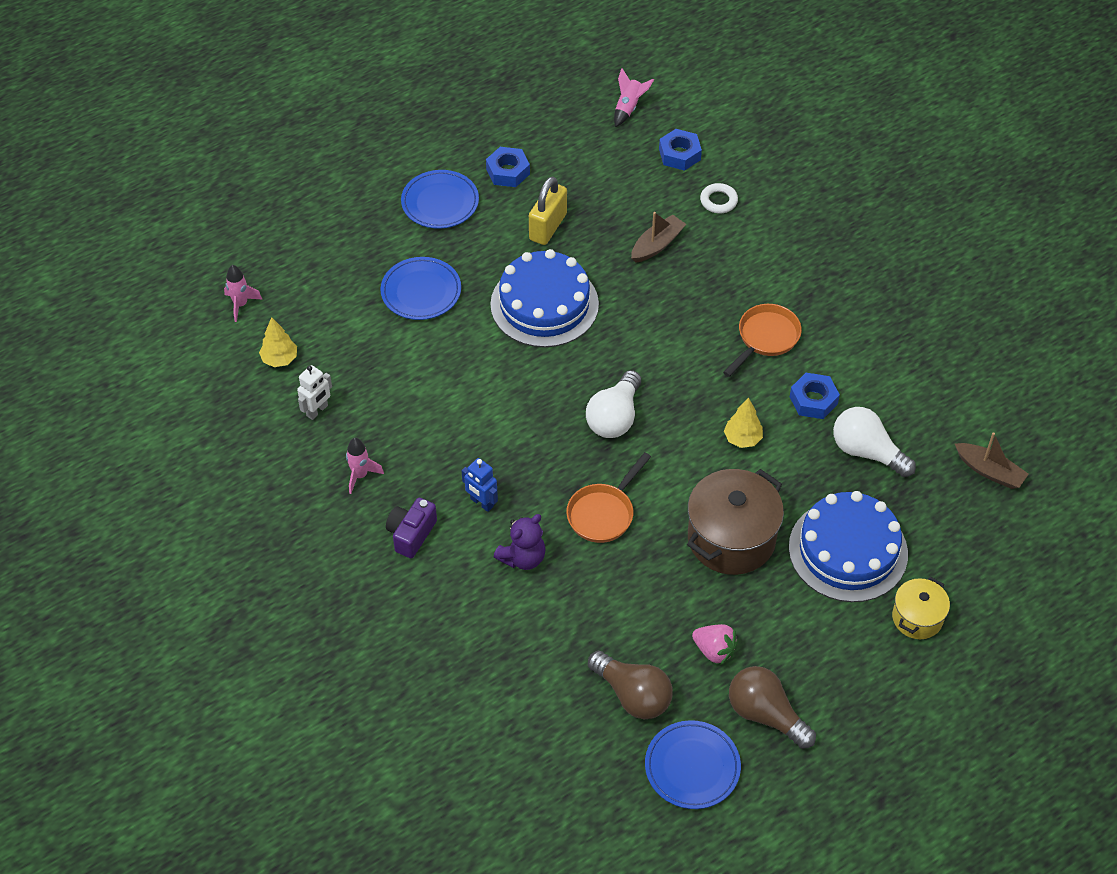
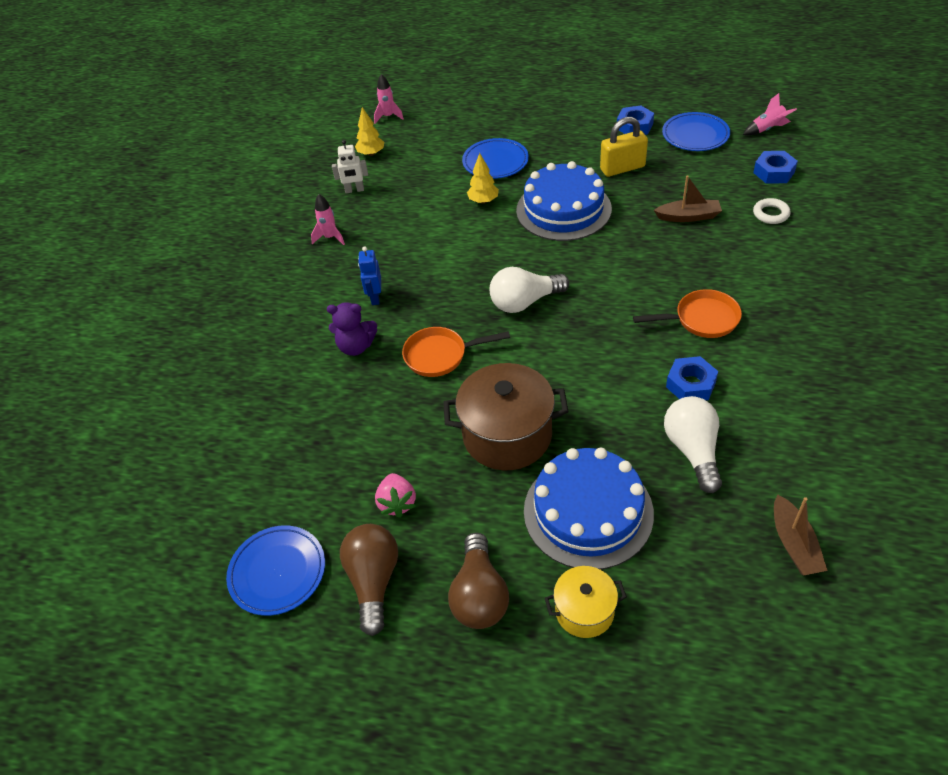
camera: 50 degrees right, 5 degrees down
purple camera [386,498,437,558] -> none
blue plate [401,170,479,229] -> blue plate moved to [662,112,730,151]
brown light bulb [588,651,673,719] -> brown light bulb moved to [448,533,509,629]
yellow tree [724,398,763,448] -> yellow tree moved to [467,153,499,204]

